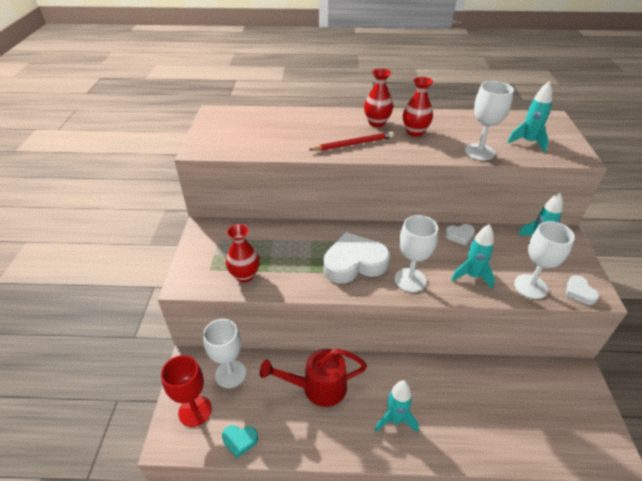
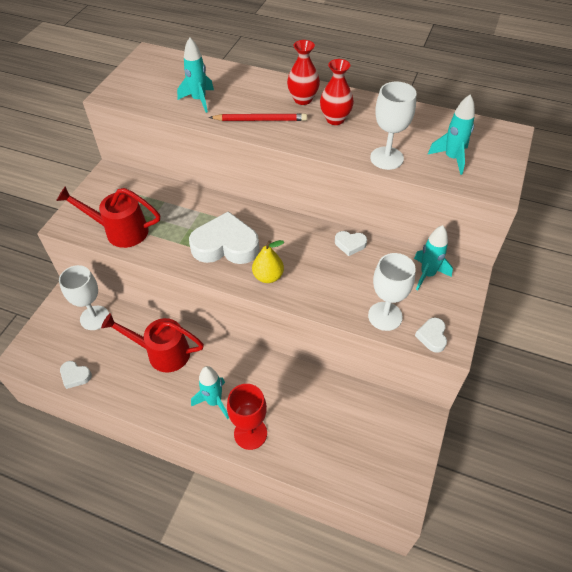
camera: 20 degrees right, 10 degrees up
red goblet [161,355,212,427] -> red goblet moved to [227,384,267,450]
turquoise heart [222,425,258,458] -> white heart [60,361,92,389]
red vase [226,224,260,283] -> red watering can [56,186,160,248]
white goblet [395,215,438,292] -> yellow pear [252,240,284,283]
turquoise rocket [451,224,495,289] -> turquoise rocket moved to [177,37,214,113]

